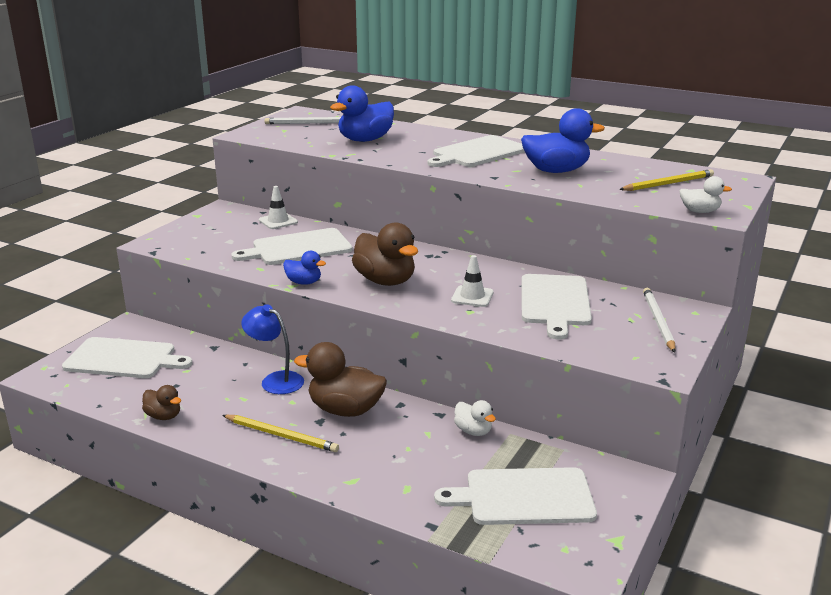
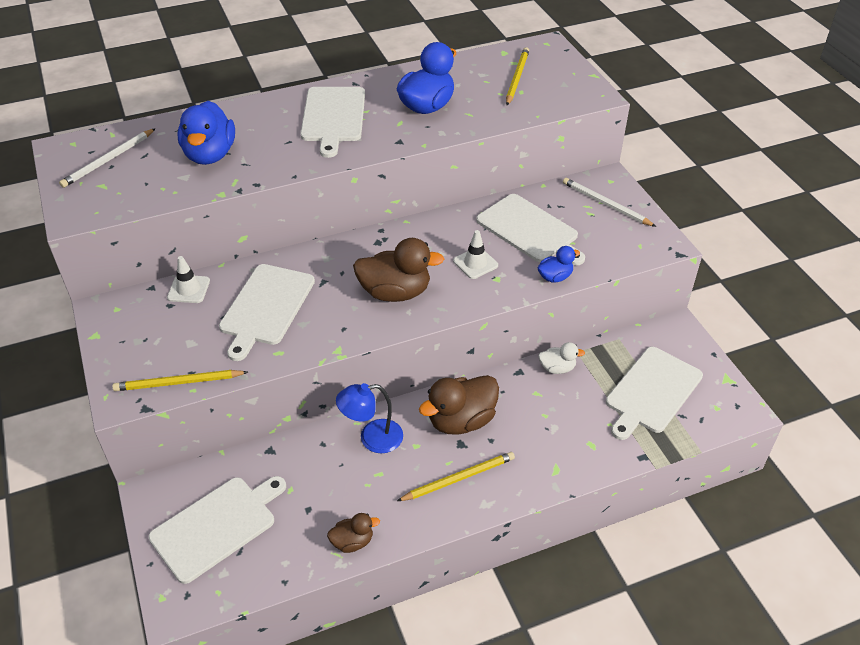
camera: 50 degrees left, 20 degrees up
blue duck [283,251,326,285] -> blue duck moved to [538,246,580,283]
white duck [679,176,732,213] -> none
none -> yellow pencil [112,370,248,391]

